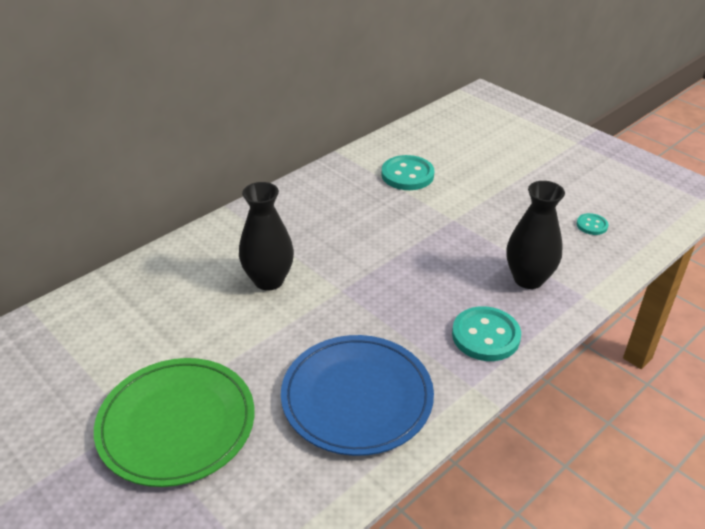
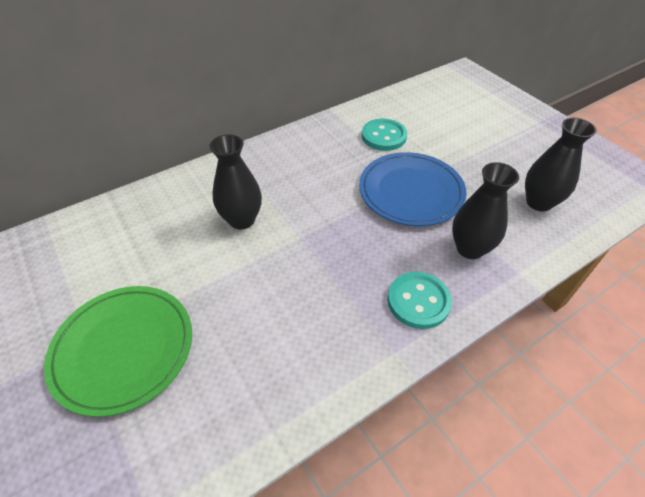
camera: 10 degrees right, 10 degrees up
blue plate [281,335,434,456] -> blue plate moved to [359,152,467,226]
turquoise button [577,213,608,235] -> black vase [525,118,597,211]

